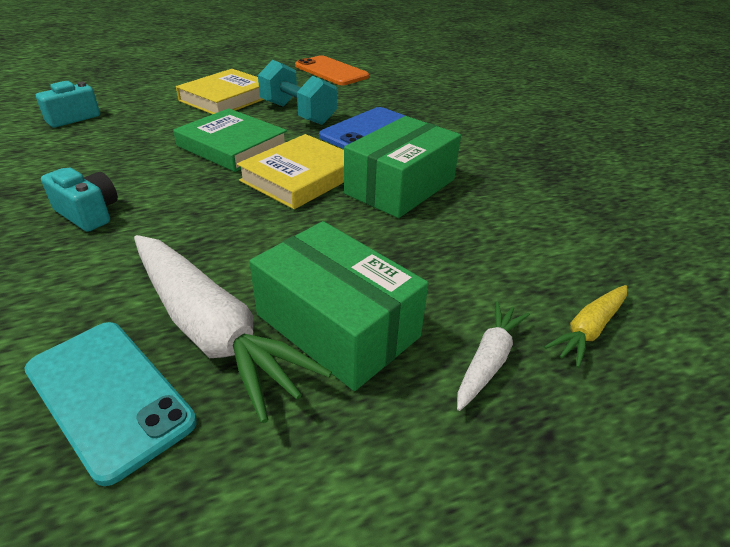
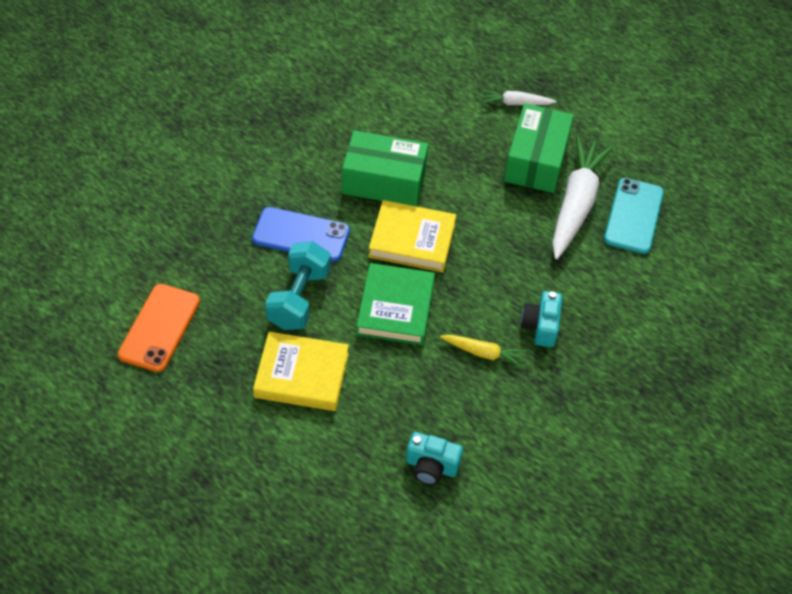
camera: 120 degrees left, 15 degrees up
yellow carrot [544,285,627,368] -> yellow carrot moved to [440,335,527,368]

